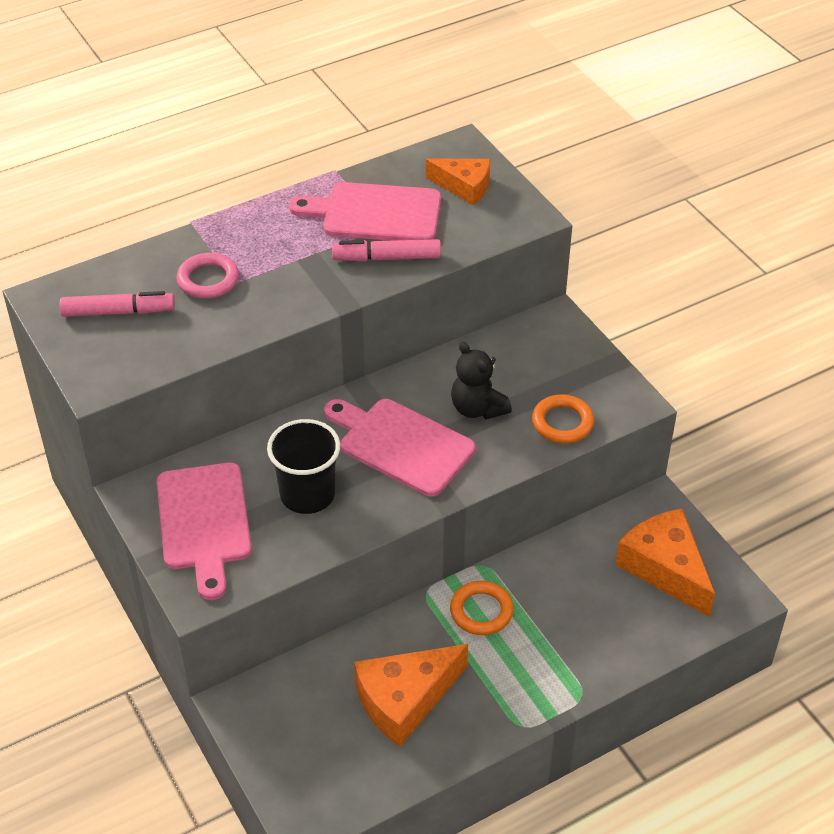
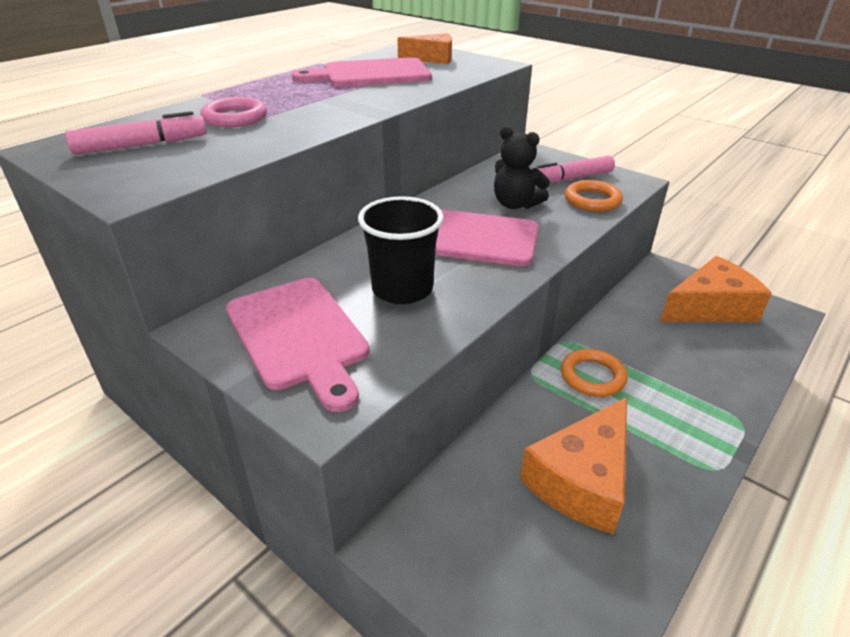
camera: 20 degrees left, 10 degrees down
pink marker [332,239,441,261] -> pink marker moved to [537,155,615,183]
orange cheese [615,508,715,617] -> orange cheese turned 120 degrees clockwise [660,256,772,322]

